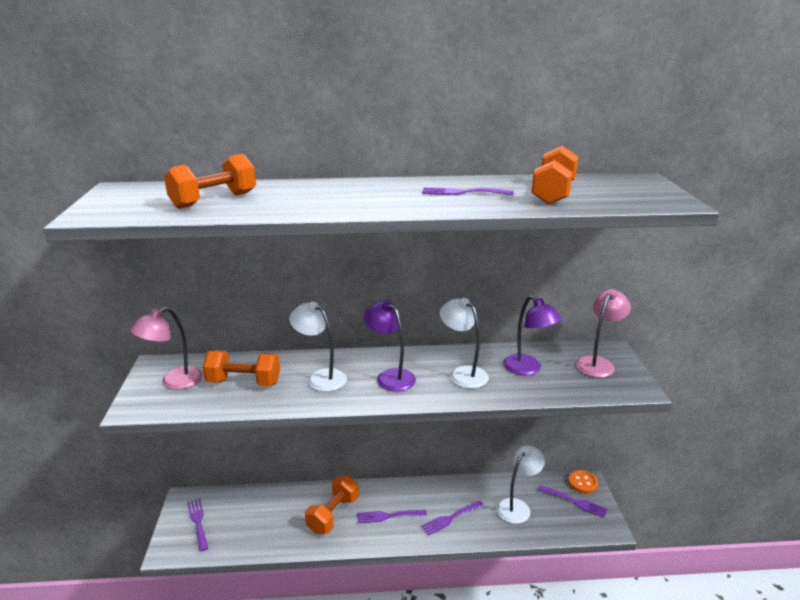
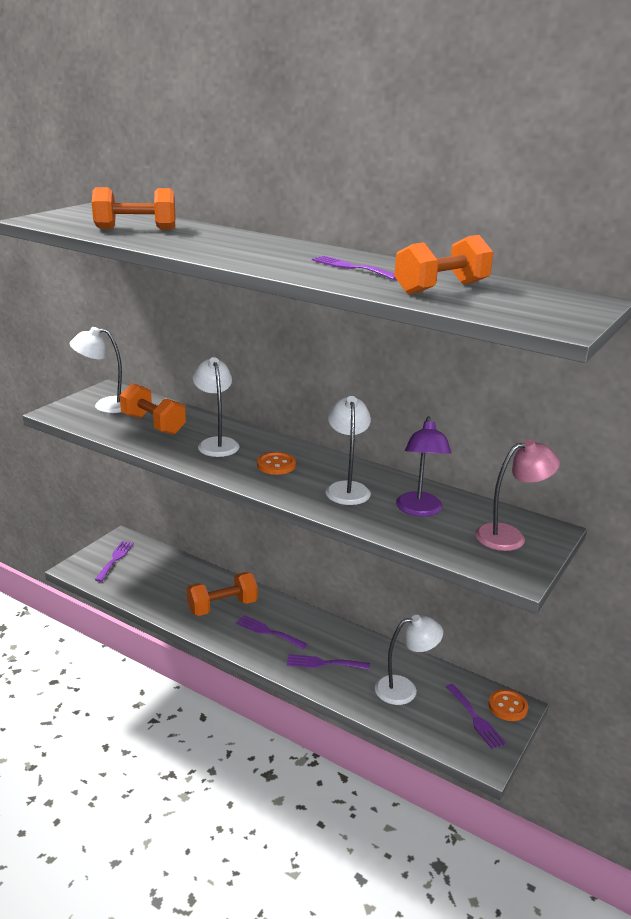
camera: 35 degrees right, 0 degrees up
pink lamp [130,307,203,390] -> white lamp [70,327,122,413]
purple lamp [364,300,416,392] -> orange button [257,452,296,475]

